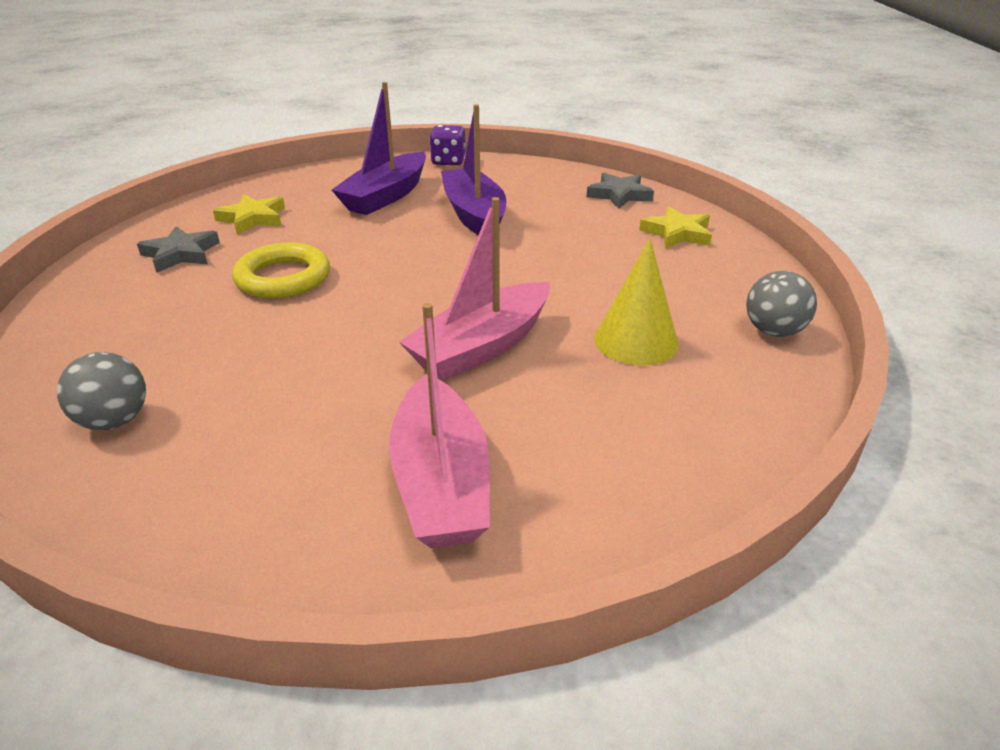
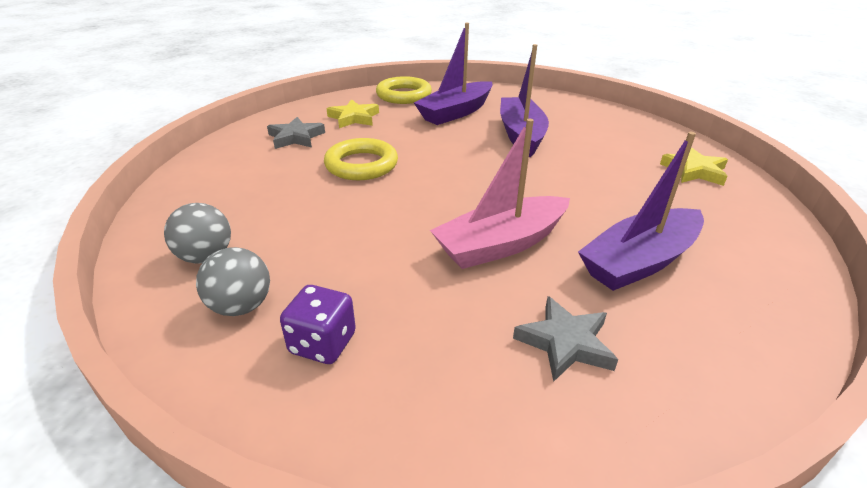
camera: 15 degrees right, 0 degrees up
pink boat [389,303,490,548] -> none
purple dice [429,125,466,165] -> purple dice moved to [280,285,356,364]
grey star [587,173,654,209] -> grey star moved to [513,296,618,382]
yellow cone [594,239,679,366] -> purple boat [578,132,704,291]
grey ball [746,271,817,337] -> grey ball moved to [196,247,270,316]
none -> yellow ring [376,76,432,104]

